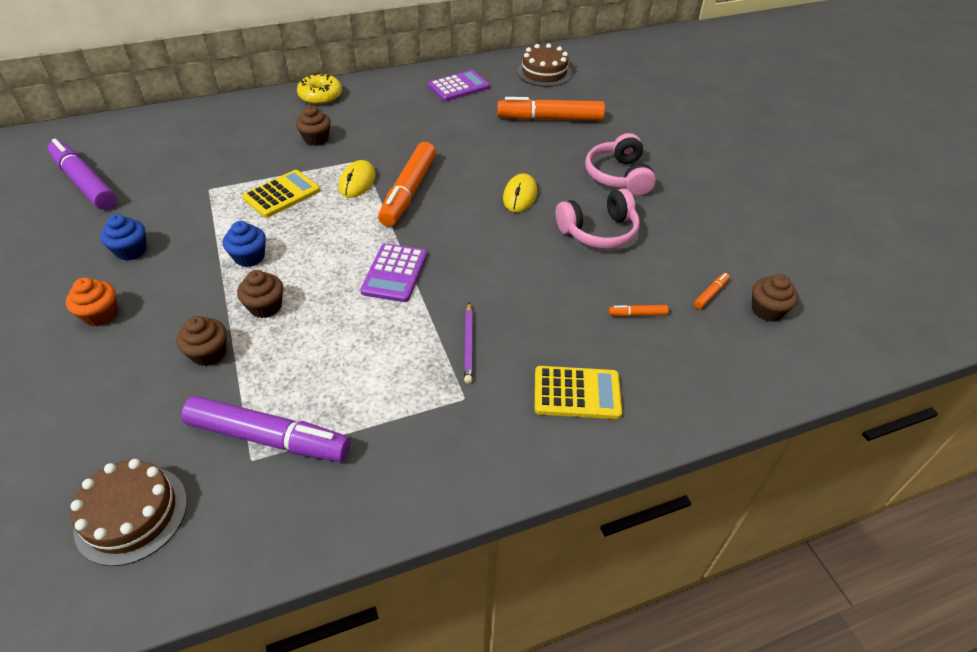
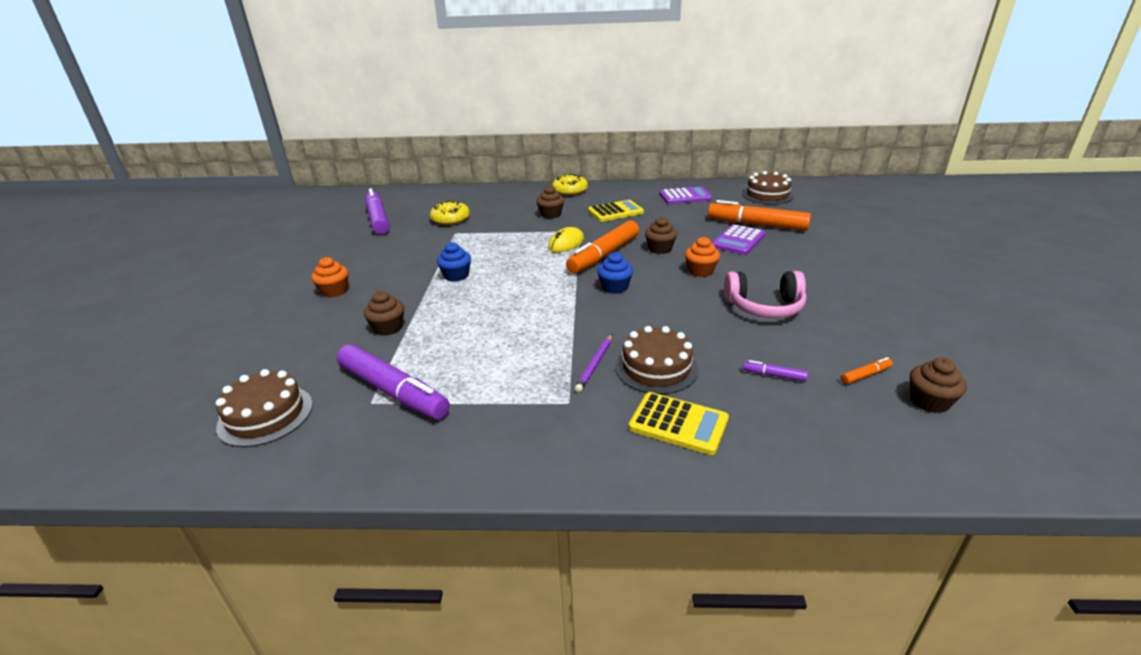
camera: 25 degrees right, 15 degrees down
blue cupcake [100,214,147,260] -> blue cupcake moved to [597,252,633,294]
brown cupcake [237,270,283,318] -> brown cupcake moved to [645,217,677,254]
yellow calculator [242,170,320,218] -> yellow calculator moved to [588,200,644,222]
purple calculator [360,243,427,302] -> purple calculator moved to [712,224,765,255]
yellow mouse [503,173,537,212] -> orange cupcake [685,237,720,277]
pink headphones [585,133,656,196] -> none
orange marker [609,305,668,317] -> purple marker [743,360,808,382]
none -> yellow donut [430,201,470,225]
none -> brown cake [615,326,699,394]

